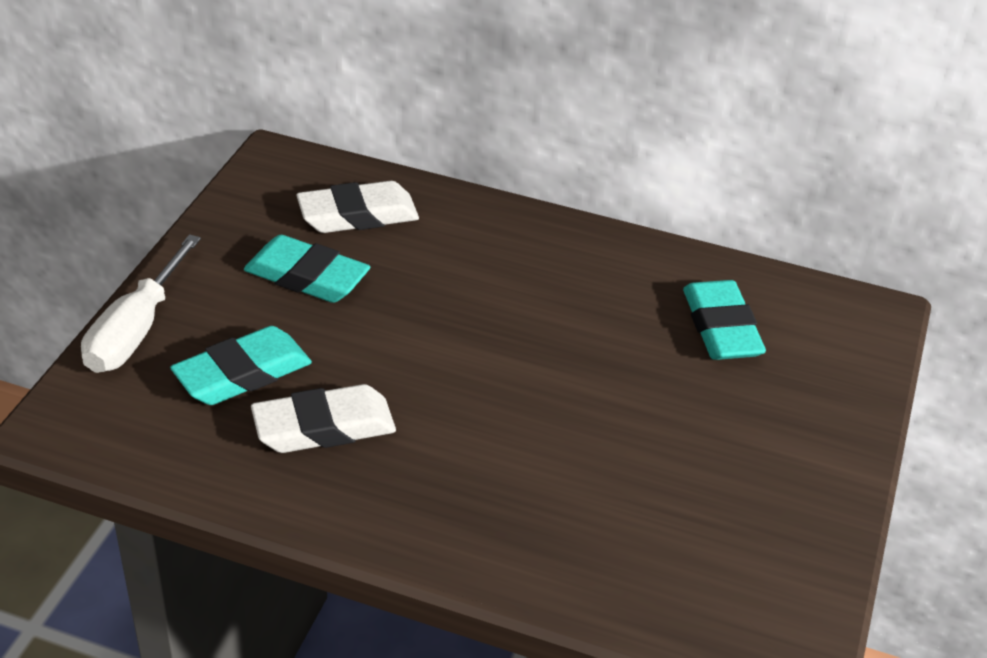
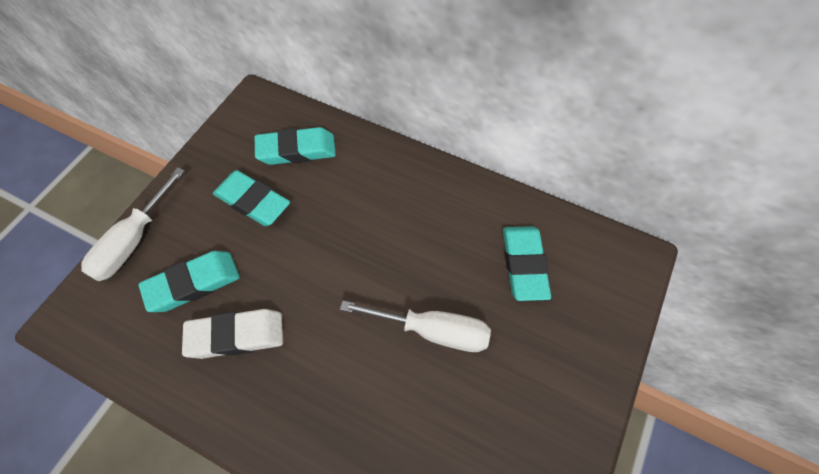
camera: 10 degrees right, 20 degrees up
white eraser [296,181,419,233] -> turquoise eraser [255,127,336,165]
none -> white screwdriver [340,300,491,352]

